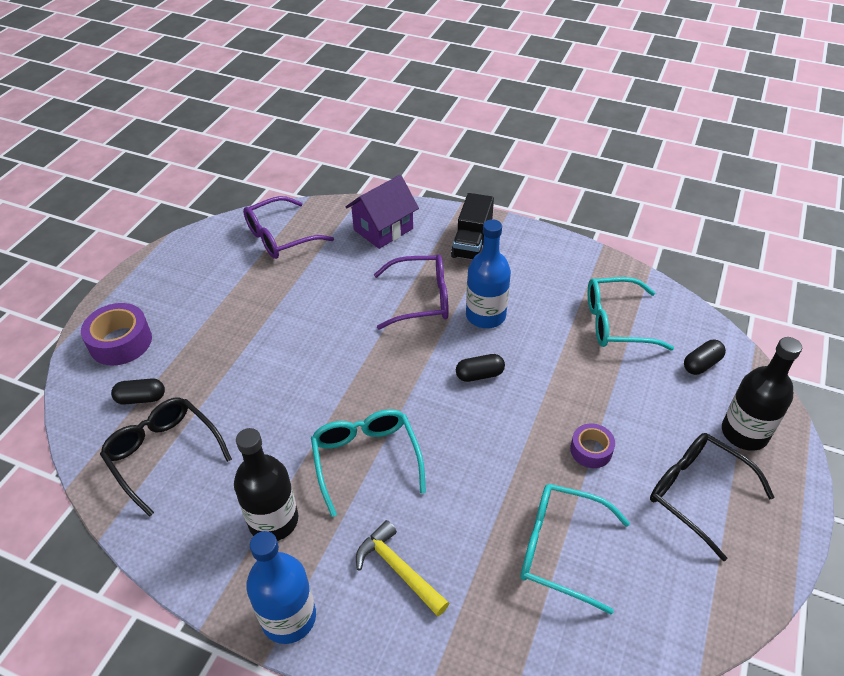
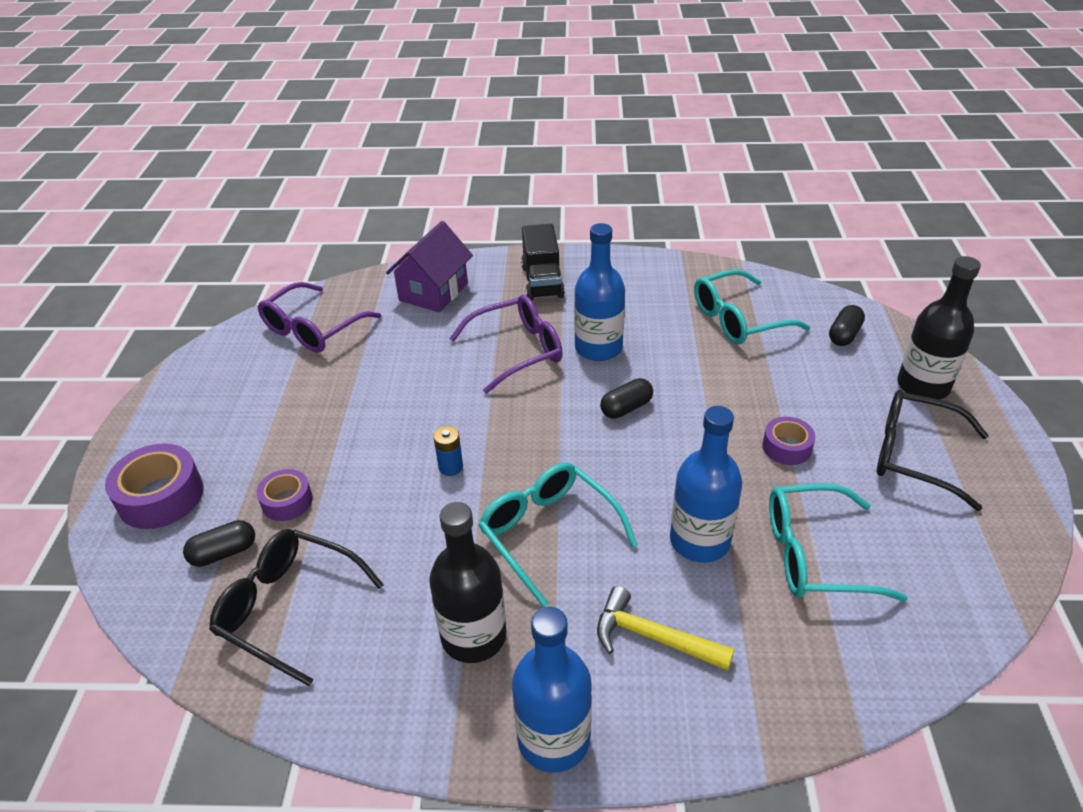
camera: 20 degrees left, 5 degrees down
none -> purple tape [257,469,313,521]
none -> blue battery [433,426,463,476]
none -> blue bottle [670,406,742,563]

